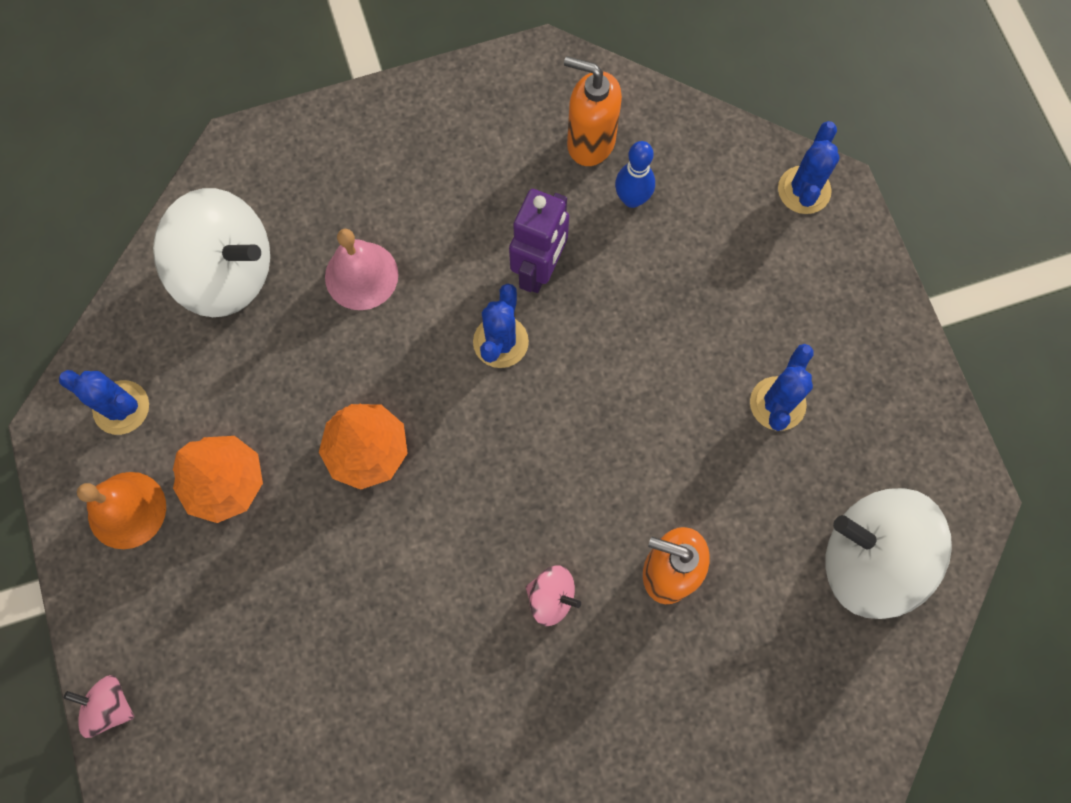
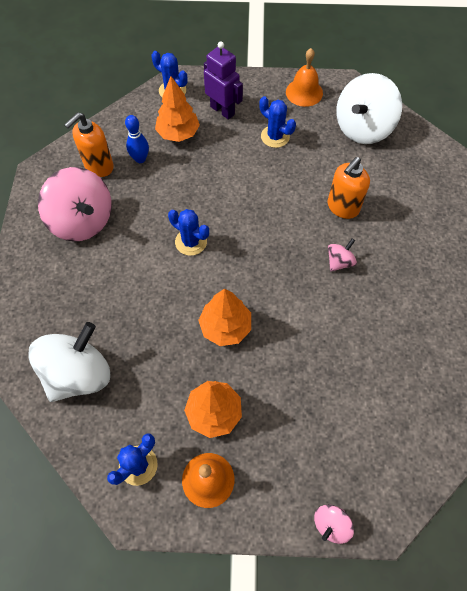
camera: 70 degrees left, 10 degrees down
pink bell [325,229,398,310] -> none
purple robot [509,189,569,293] -> purple robot moved to [204,41,243,120]
none -> pink spinning top [38,167,112,242]
none -> orange tree [155,76,200,142]
none -> orange bell [286,48,323,107]

